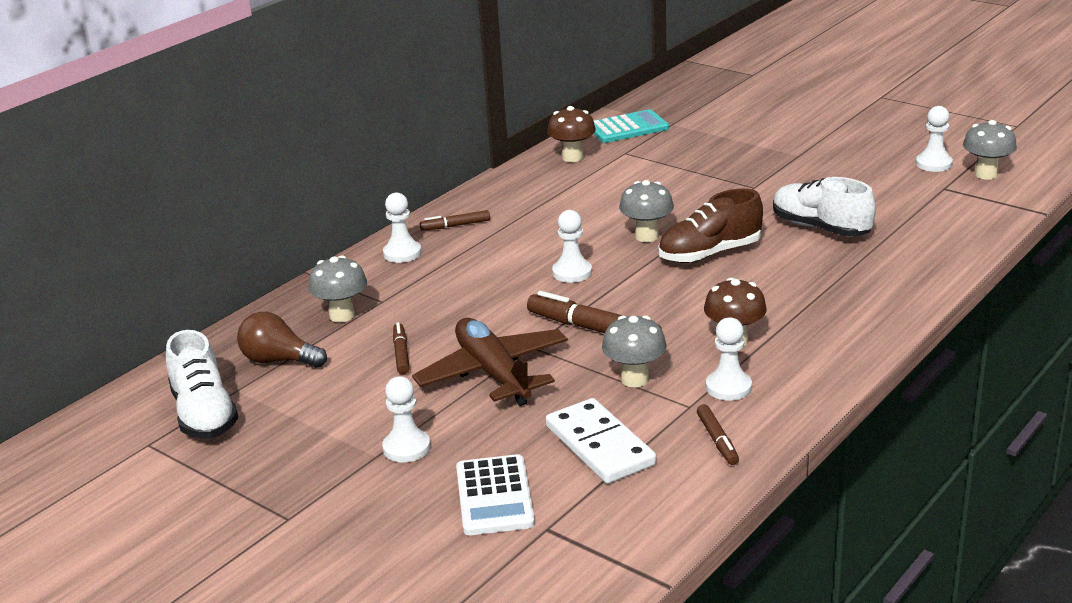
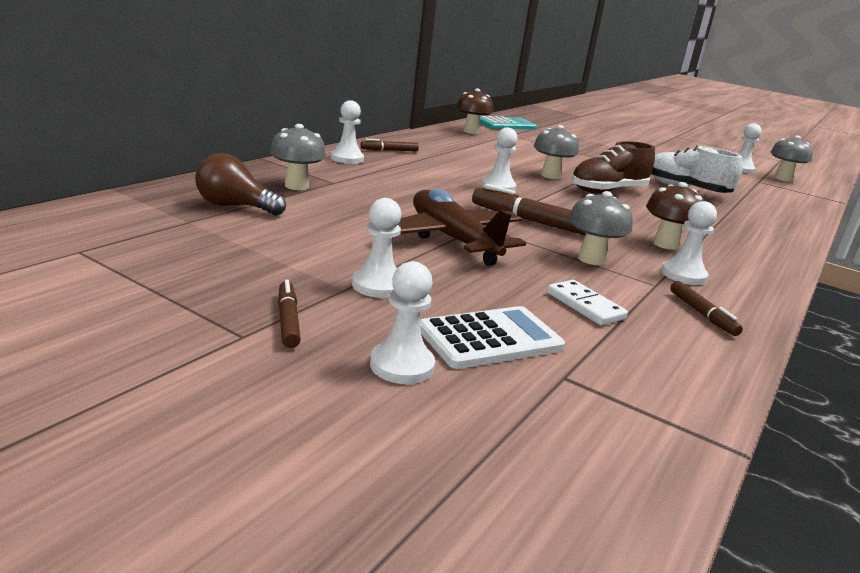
camera: 10 degrees left, 5 degrees down
white shoe [166,330,239,439] -> none
brown marker [393,322,410,374] -> brown marker moved to [278,280,301,348]
white calculator [456,454,535,535] -> white calculator turned 105 degrees counterclockwise [420,306,565,369]
white domino [546,398,656,484] -> white domino [547,280,628,325], size x0.60
none -> white pawn [370,261,435,384]

